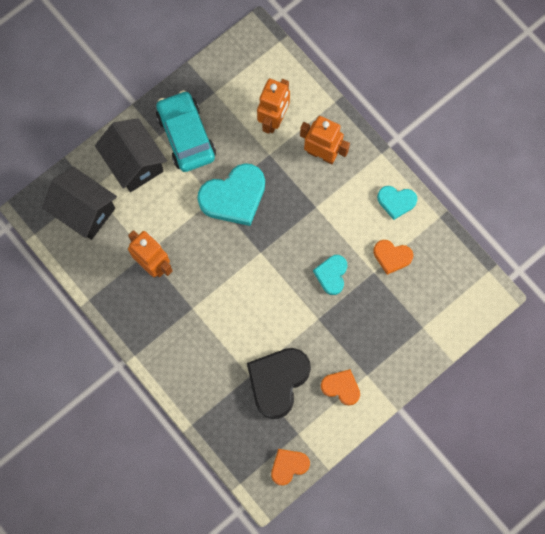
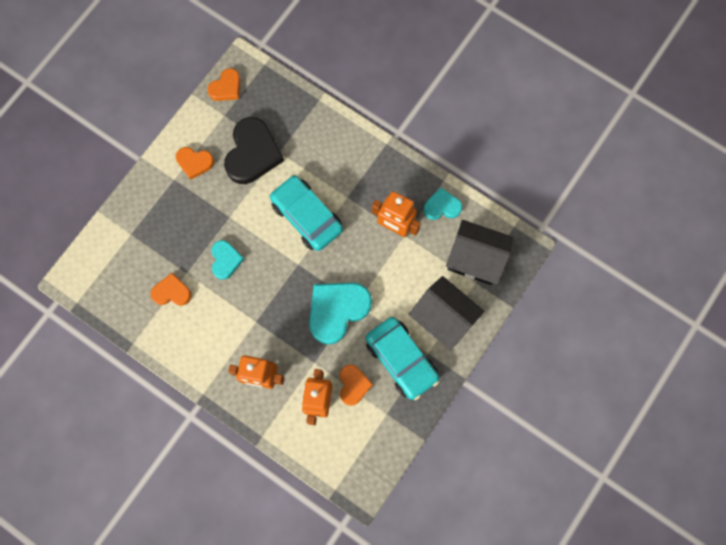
camera: 165 degrees right, 0 degrees up
turquoise heart [377,186,417,220] -> turquoise heart moved to [423,188,462,220]
none -> turquoise car [270,175,343,251]
none -> orange heart [340,364,373,406]

